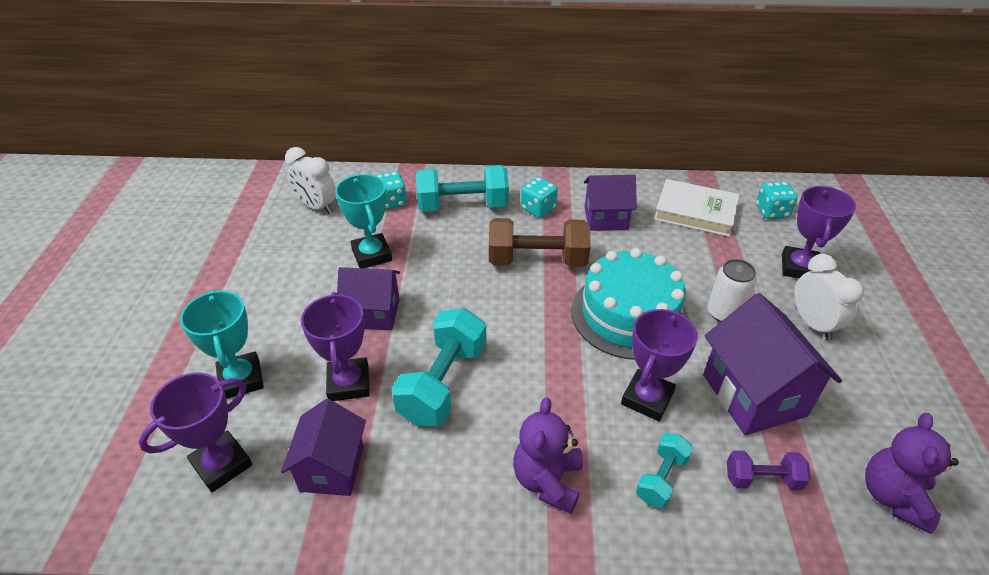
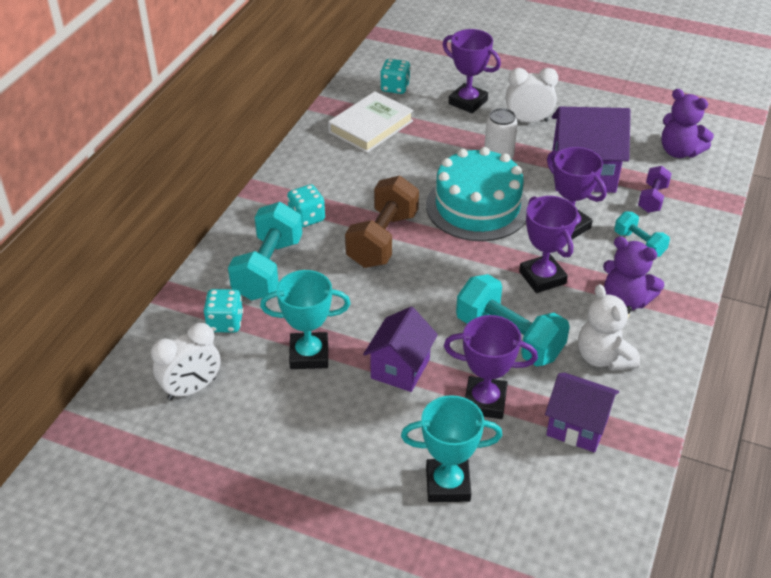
camera: 70 degrees left, 0 degrees up
purple trophy [139,373,252,492] -> purple trophy moved to [519,196,578,293]
purple house [584,175,637,231] -> none
none -> white teddy bear [578,284,640,371]

